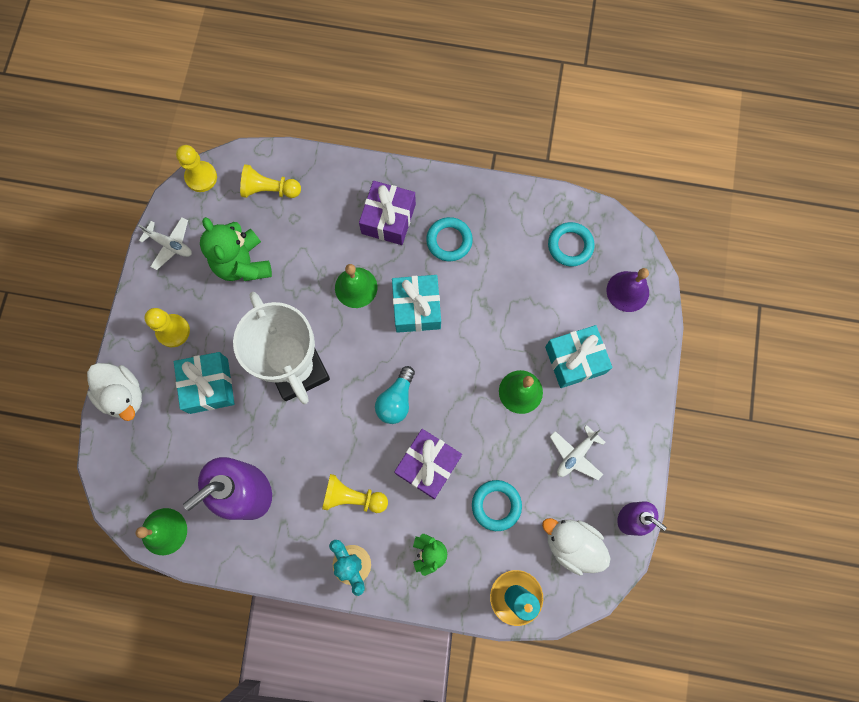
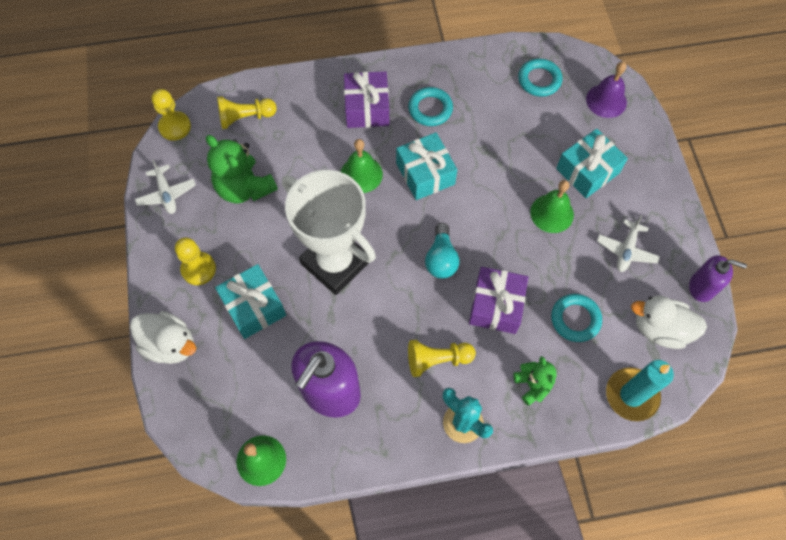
camera: 20 degrees left, 10 degrees down
white plane [138,217,192,270] -> white plane turned 60 degrees clockwise [135,160,196,214]

